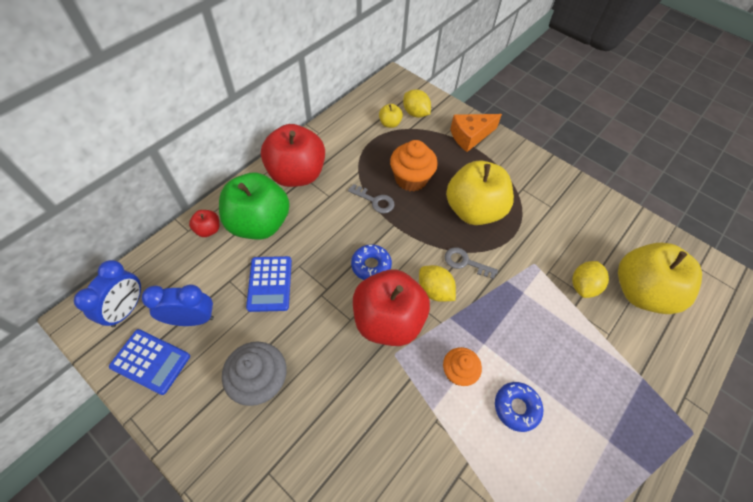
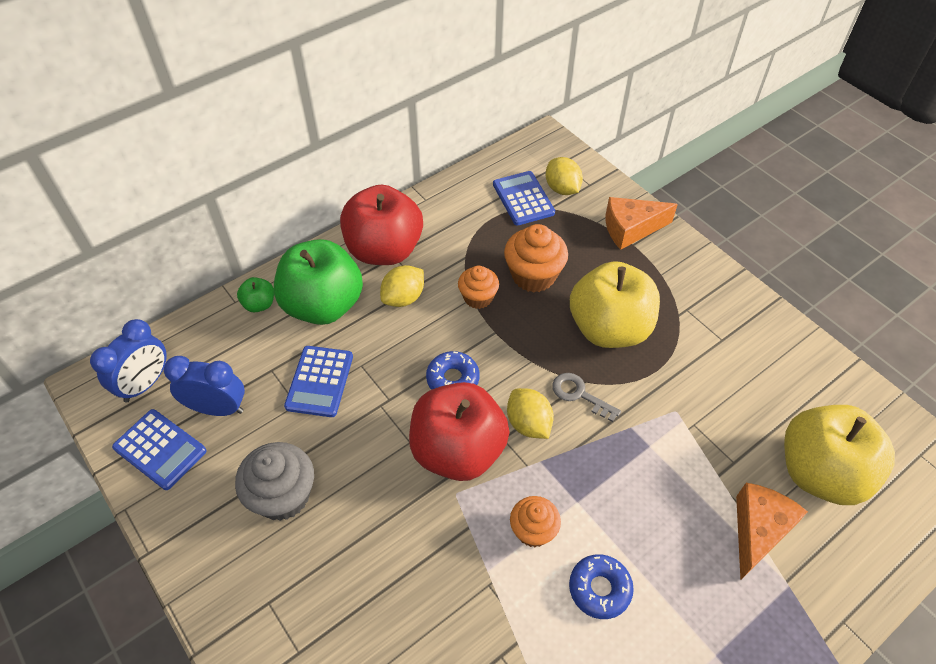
camera: 15 degrees right, 5 degrees down
red apple [189,210,219,237] -> green apple [237,277,274,312]
grey key [348,184,395,214] -> orange cupcake [458,266,499,309]
yellow apple [379,104,403,128] -> blue calculator [493,171,555,226]
yellow lemon [572,261,609,298] -> yellow lemon moved to [380,265,424,307]
none -> orange cheese [736,483,808,581]

